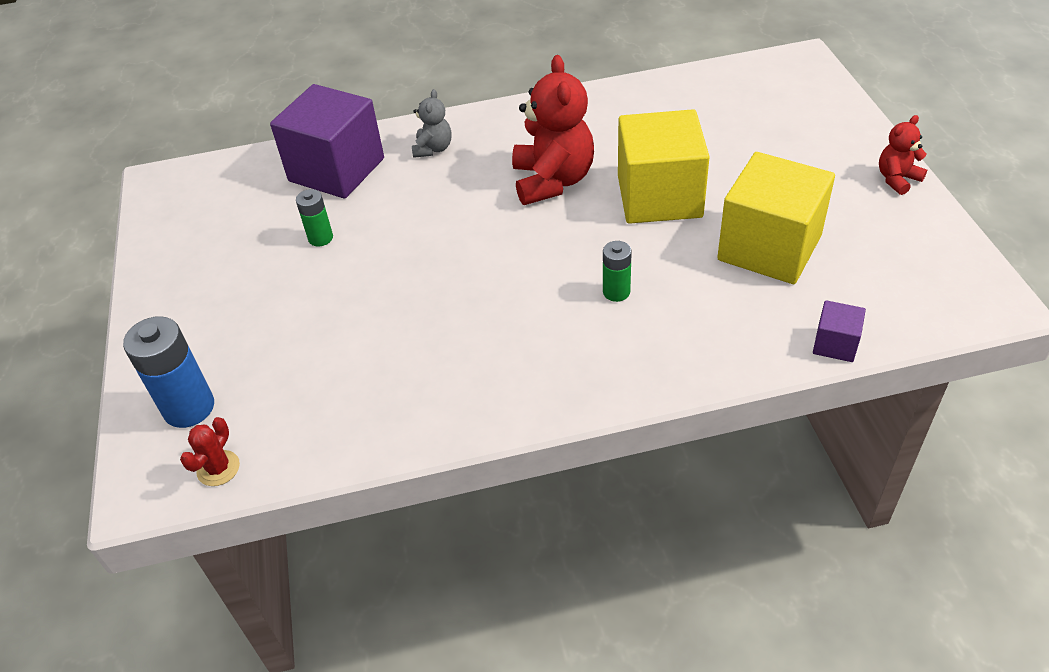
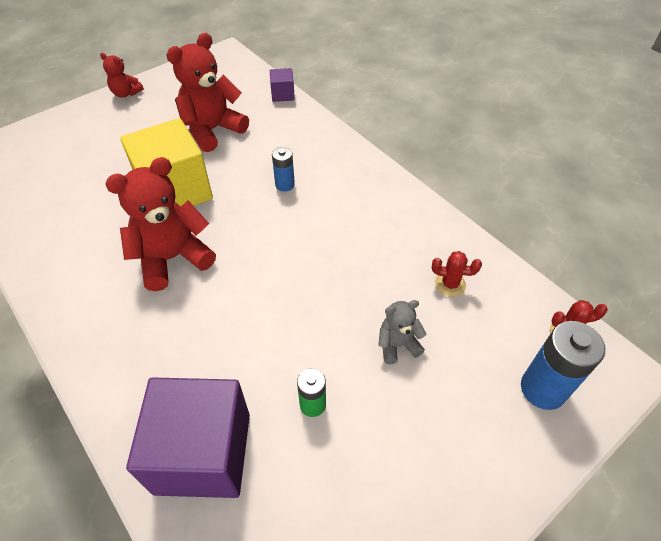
camera: 120 degrees left, 5 degrees up
grey teddy bear [412,89,452,158] -> grey teddy bear moved to [378,300,427,364]
green battery [603,241,632,302] -> blue battery [272,147,295,192]
yellow cube [717,152,835,284] -> red teddy bear [166,33,249,152]
none -> red cactus [432,251,482,297]

